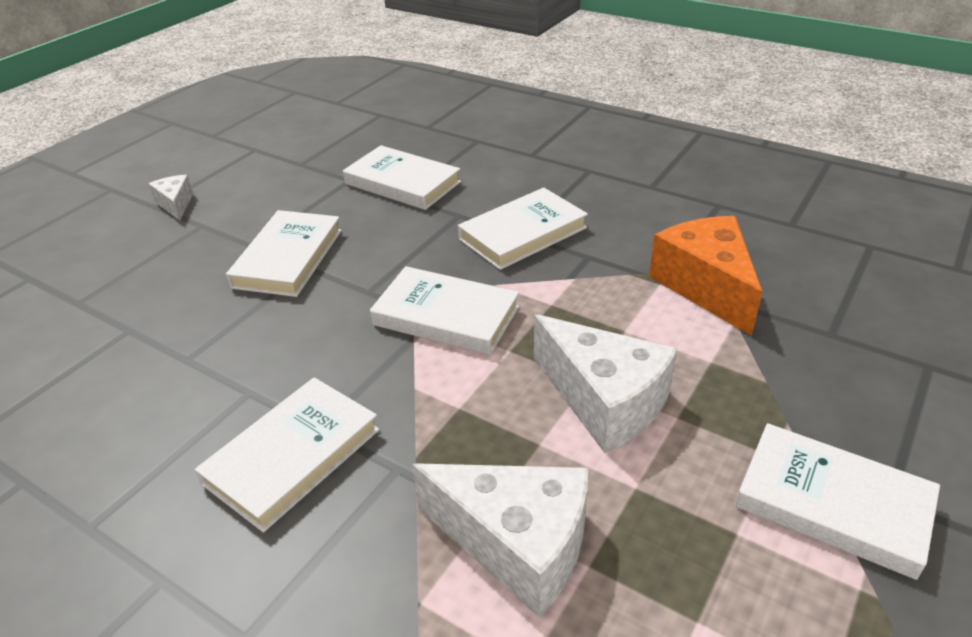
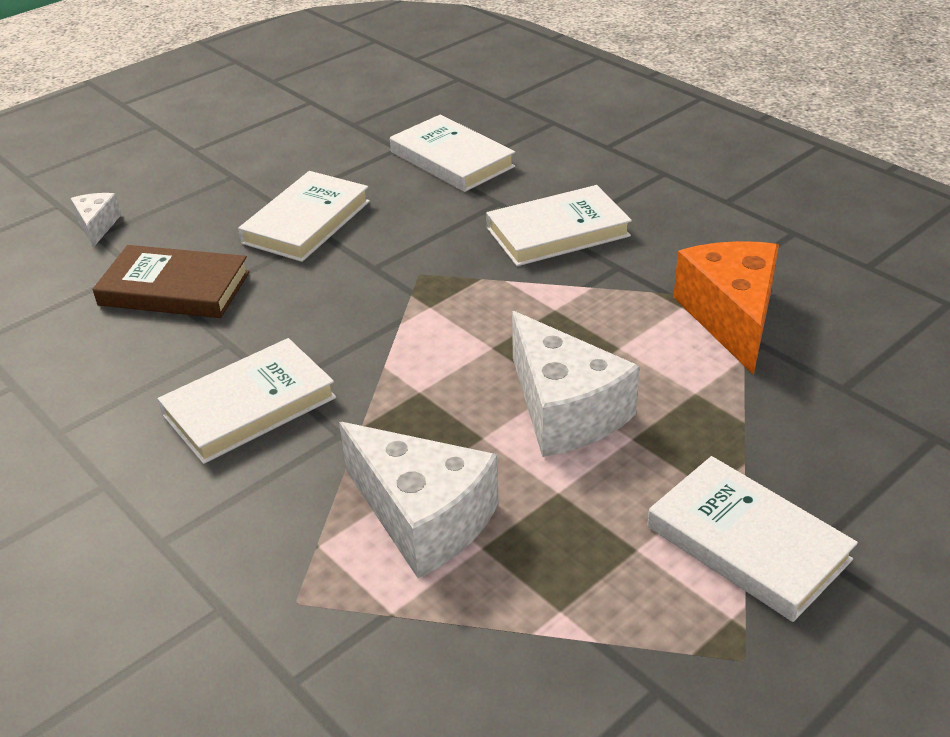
camera: 15 degrees right, 0 degrees up
white cheese [148,175,193,220] -> white cheese moved to [71,193,121,247]
white book [370,266,519,355] -> none
none -> brown book [93,245,250,318]

